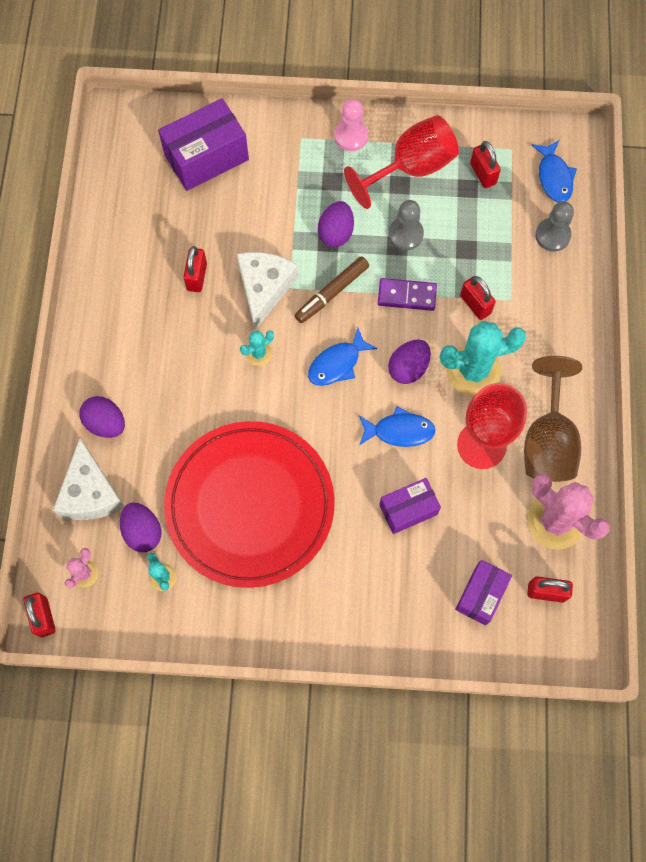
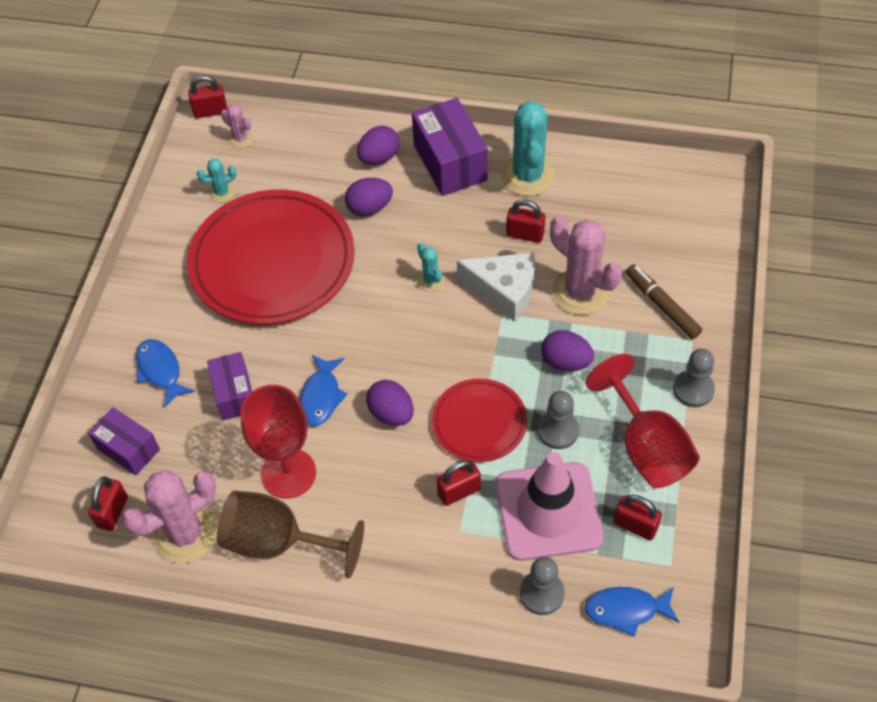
camera: 100 degrees right, 15 degrees down
white cheese [53,438,124,520] -> none
purple egg [120,502,162,552] -> purple egg moved to [345,178,393,216]
purple box [158,98,249,191] -> purple box moved to [412,98,488,196]
brown marker [295,256,369,323] -> brown marker moved to [626,264,702,339]
blue fish [308,328,378,386] -> blue fish moved to [136,339,195,408]
pink pawn [334,99,368,151] -> grey pawn [673,349,715,407]
purple domino [378,278,437,311] -> red plate [432,378,527,462]
turquoise cactus [440,321,527,396] -> turquoise cactus moved to [501,101,555,196]
red padlock [470,141,501,188] -> red padlock turned 45 degrees clockwise [614,495,662,540]
none -> pink traffic cone [496,452,604,561]
none -> pink cactus [550,216,622,315]

